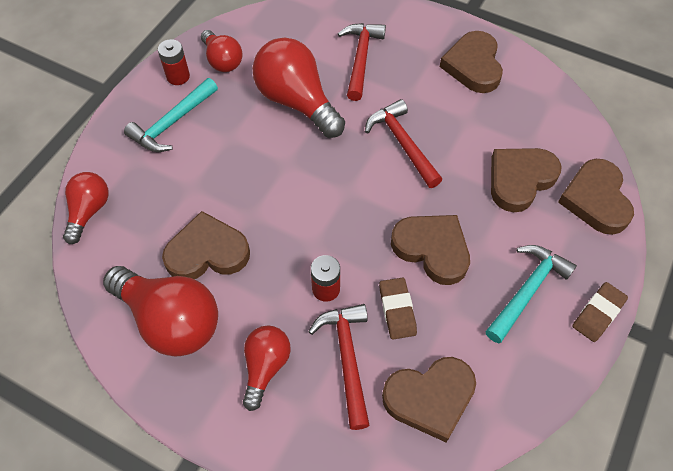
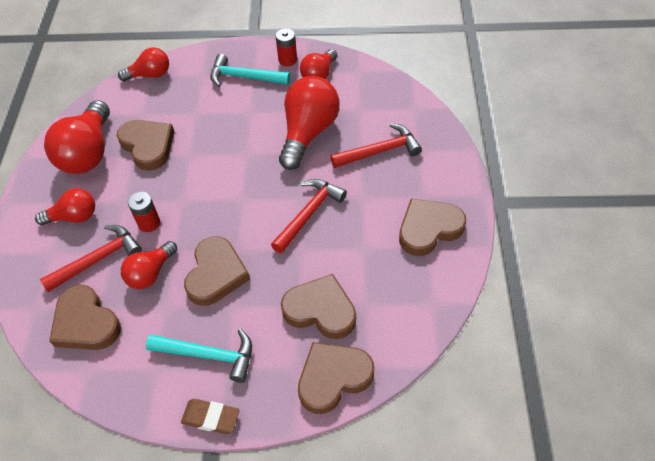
camera: 65 degrees right, 5 degrees down
brown eraser [379,278,417,339] -> red light bulb [121,241,177,289]

